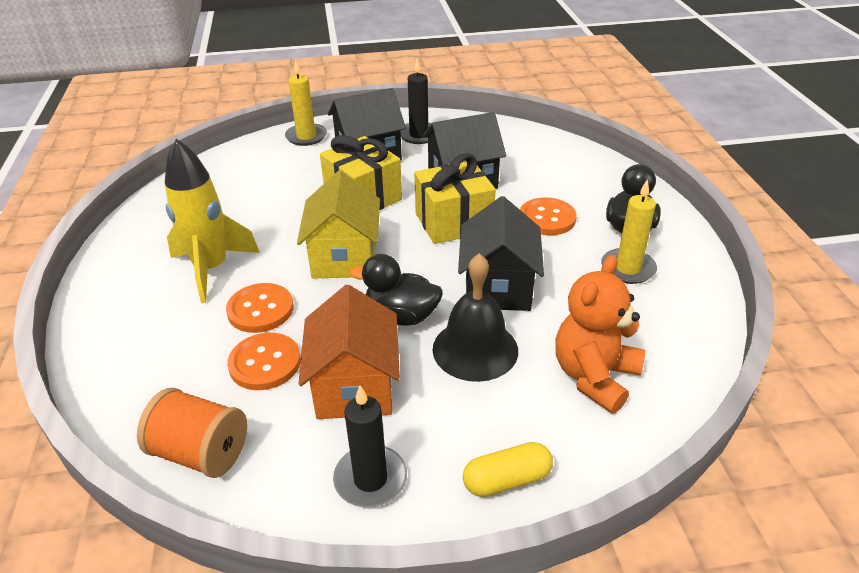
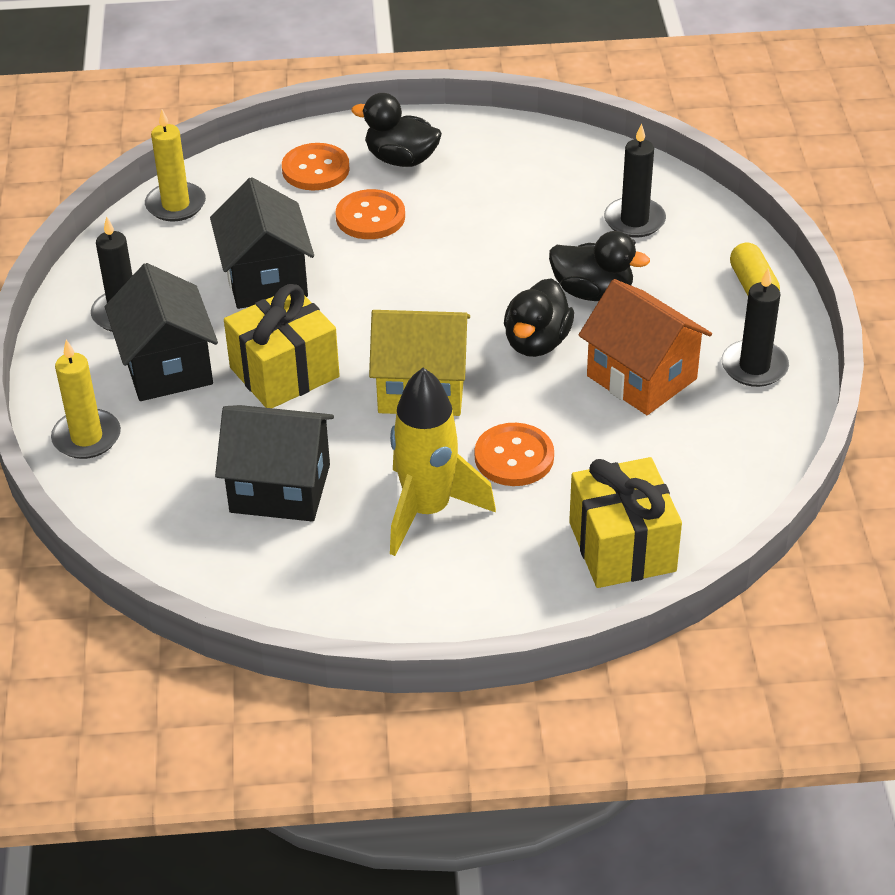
camera: 85 degrees left, 5 degrees up
orange spool [137,388,247,478] -> none
orange button [227,333,301,390] -> orange button moved to [282,143,350,190]
orange house [298,285,400,419] -> orange house turned 45 degrees clockwise [578,279,712,415]
yellow gift [414,153,496,244] -> yellow gift moved to [569,457,682,588]
black bell [433,254,518,382] -> black duck [549,231,650,301]
black house [458,196,544,311] -> black house moved to [215,405,334,522]
orange teddy bear [555,255,645,414] -> black candle [604,123,666,238]
yellow candle [601,179,657,284] -> yellow candle moved to [145,109,206,222]

